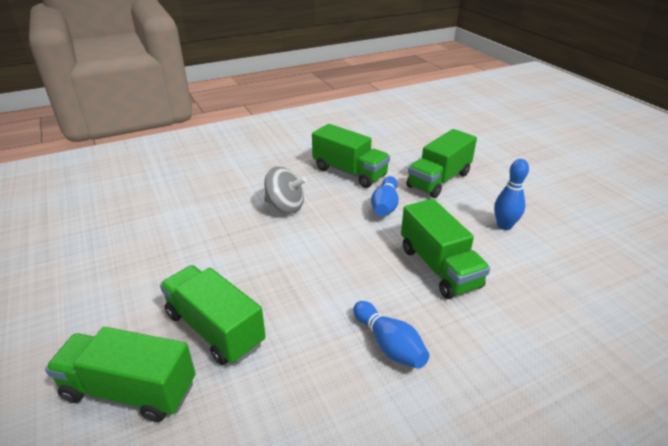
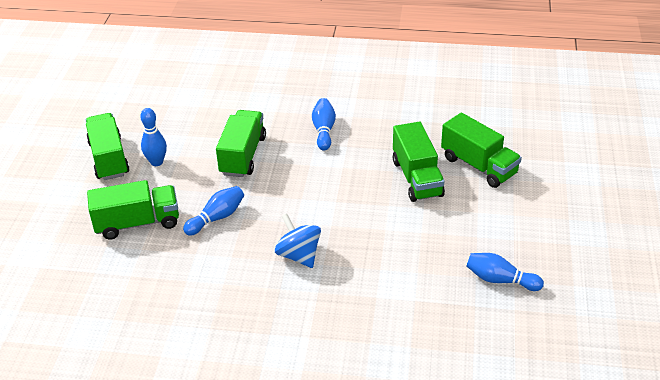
camera: 145 degrees left, 5 degrees up
grey spinning top [264,166,307,213] -> blue spinning top [275,214,321,268]
green truck [312,124,390,188] -> green truck moved to [86,113,129,180]
none -> blue bowling pin [466,253,544,291]

